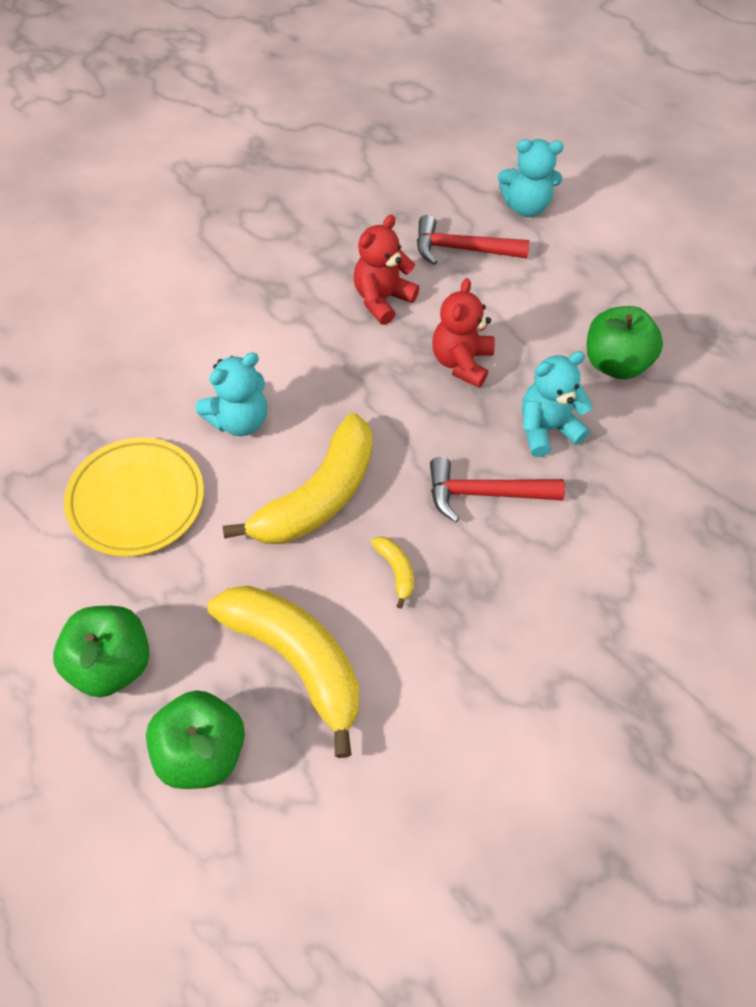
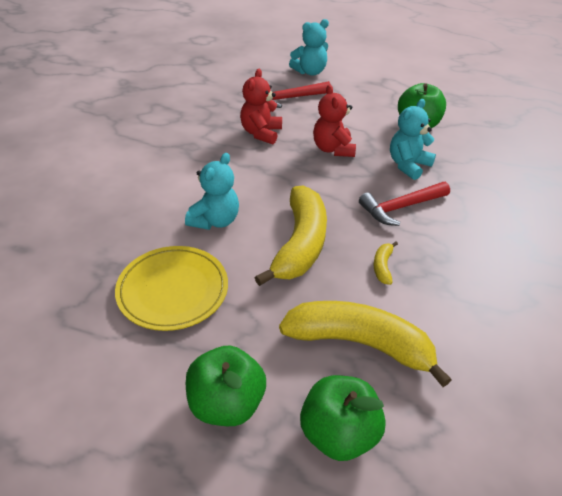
camera: 25 degrees left, 15 degrees down
yellow banana [371,537,414,608] -> yellow banana turned 120 degrees counterclockwise [374,242,398,285]

